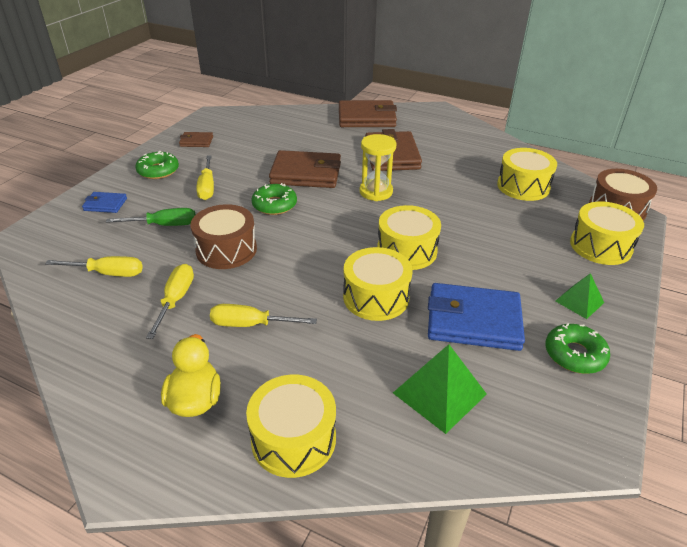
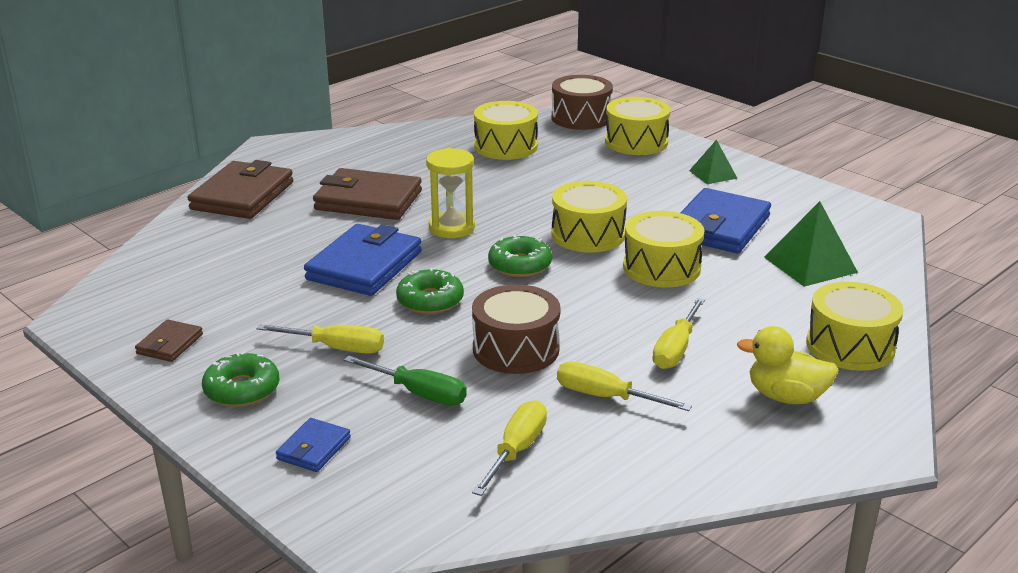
camera: 70 degrees left, 10 degrees down
green screwdriver [106,208,196,226] -> green screwdriver turned 105 degrees clockwise [344,356,467,406]
brown wallet [269,150,341,188] -> blue wallet [304,224,422,296]
green donut [545,323,610,374] -> green donut moved to [488,235,552,277]

